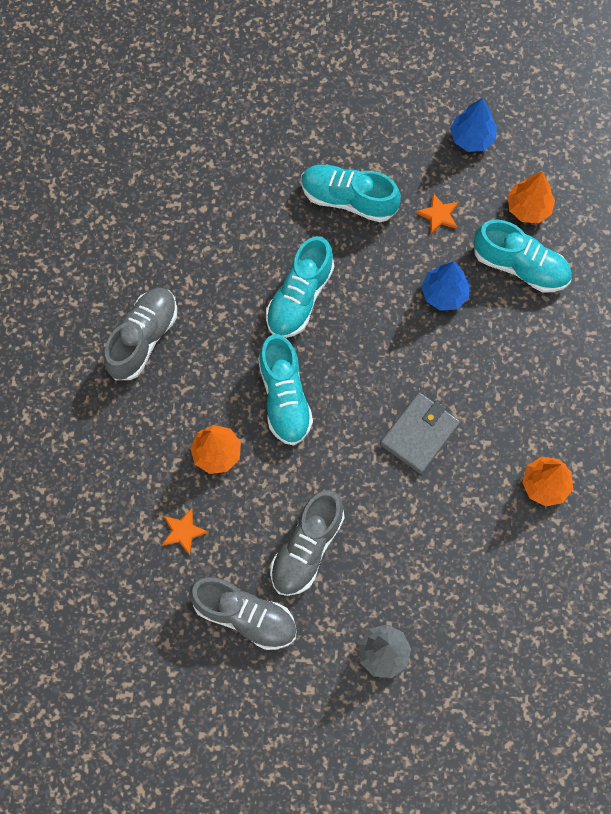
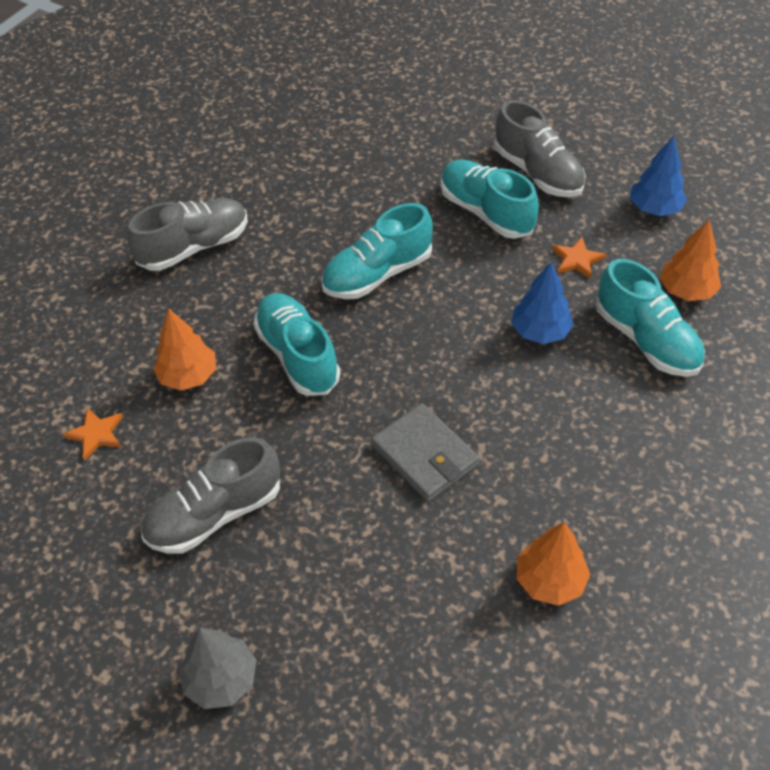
camera: 30 degrees right, 20 degrees down
grey shoe [189,577,297,650] -> grey shoe moved to [494,100,586,197]
turquoise shoe [258,334,313,446] -> turquoise shoe turned 135 degrees clockwise [253,293,340,396]
grey wallet [380,392,460,474] -> grey wallet turned 75 degrees clockwise [371,403,480,502]

